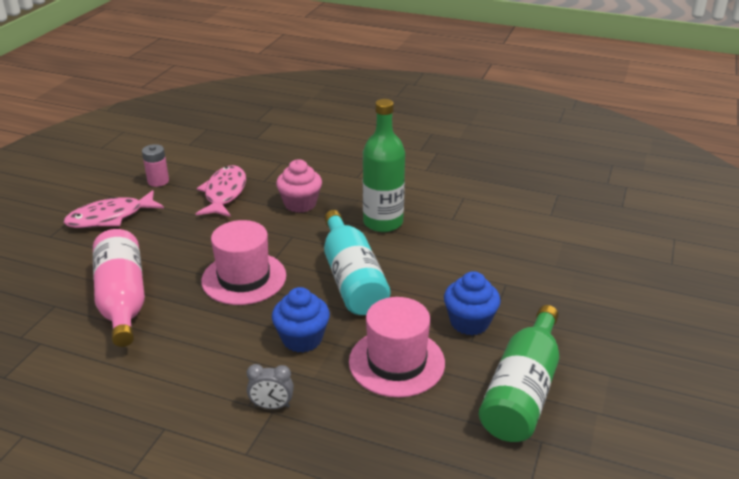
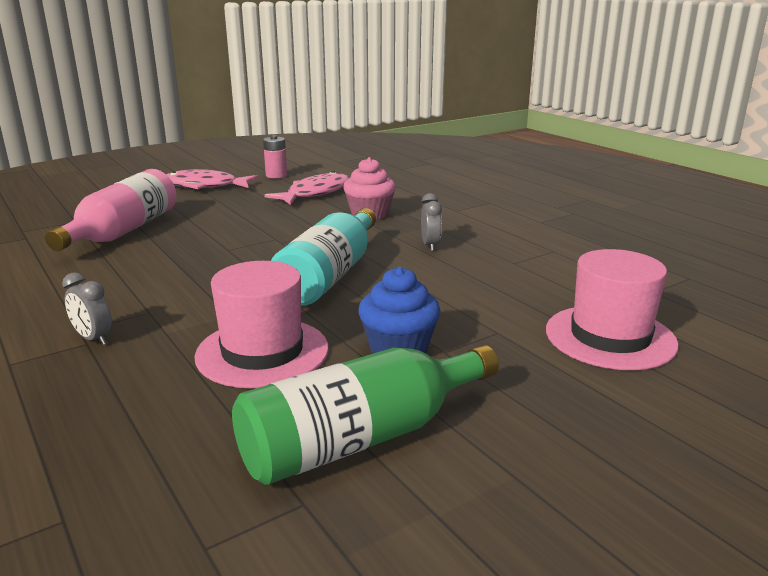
camera: 35 degrees right, 10 degrees down
pink hat [201,220,286,305] -> pink hat moved to [546,249,679,370]
blue cupcake [272,287,330,352] -> none
green bottle [363,99,405,232] -> grey clock [421,193,442,251]

